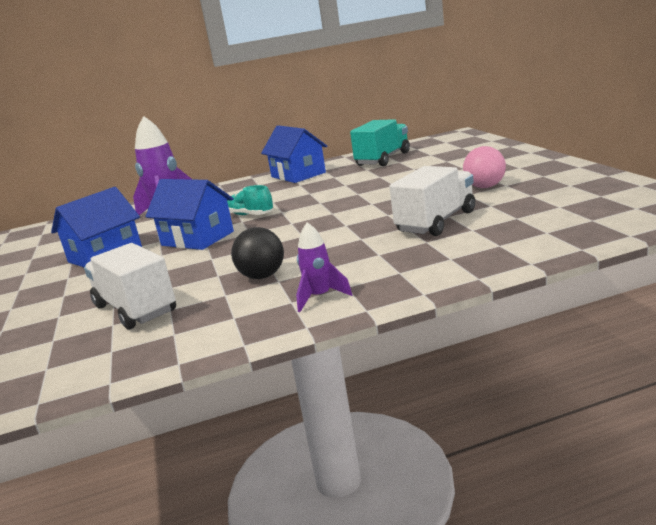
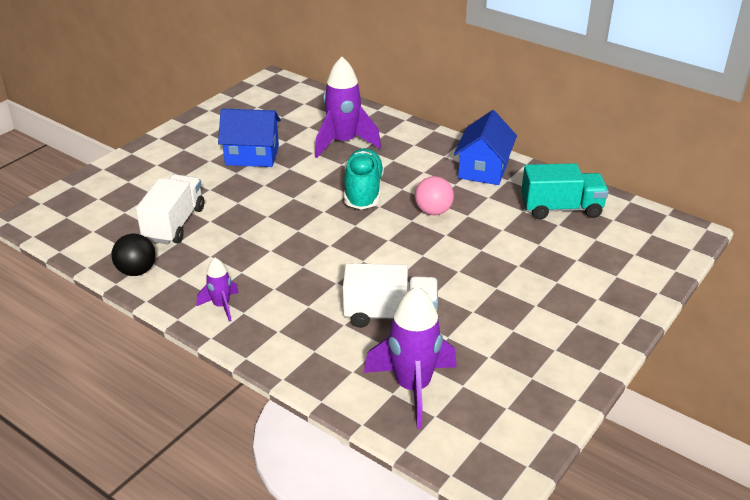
camera: 50 degrees right, 15 degrees up
blue house [145,179,234,250] -> none
turquoise shoe [227,185,274,215] -> turquoise shoe [344,148,384,210], size x1.61
black ball [231,227,284,279] -> black ball moved to [112,234,156,276]
pink ball [463,146,506,188] -> pink ball moved to [415,176,454,215]
none -> purple rocket [364,286,457,429]

